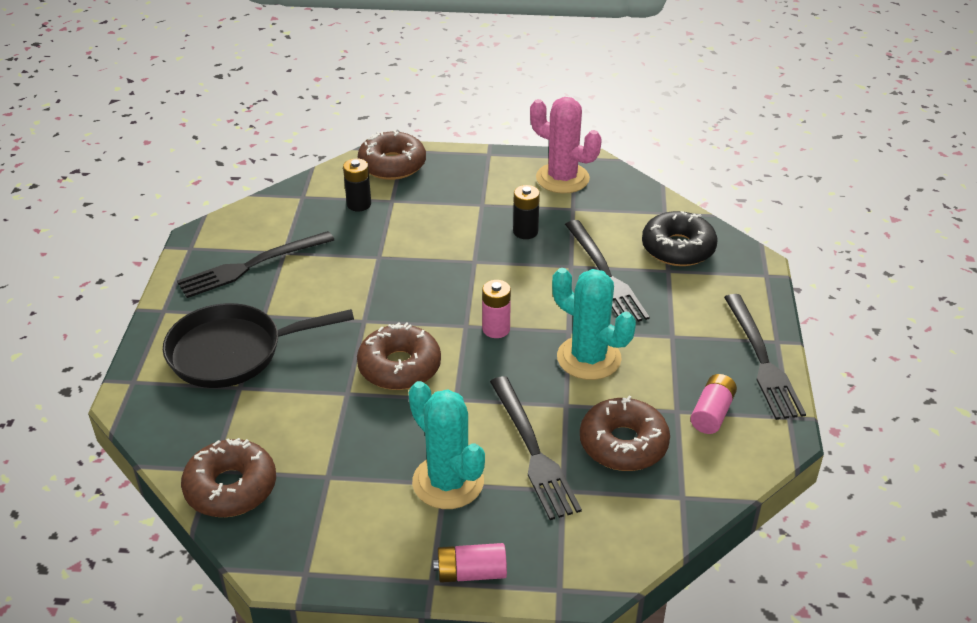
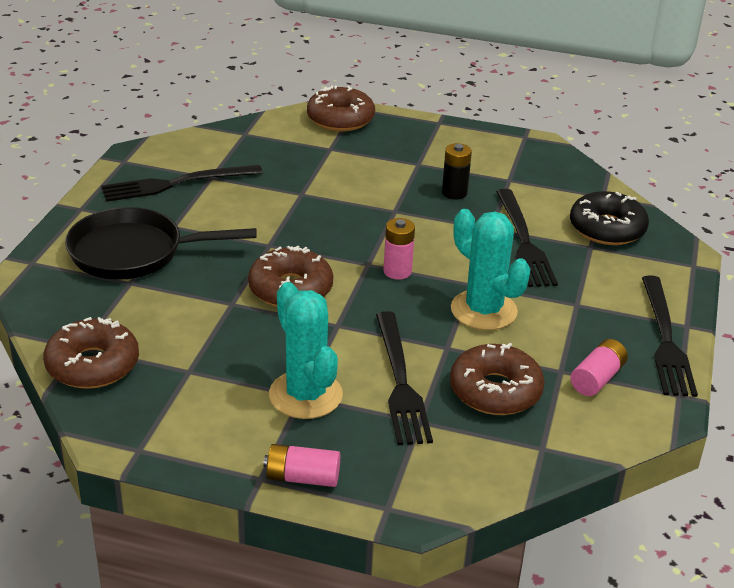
camera: 10 degrees right, 5 degrees down
black battery [343,158,371,211] -> none
pink cactus [530,97,602,193] -> none

